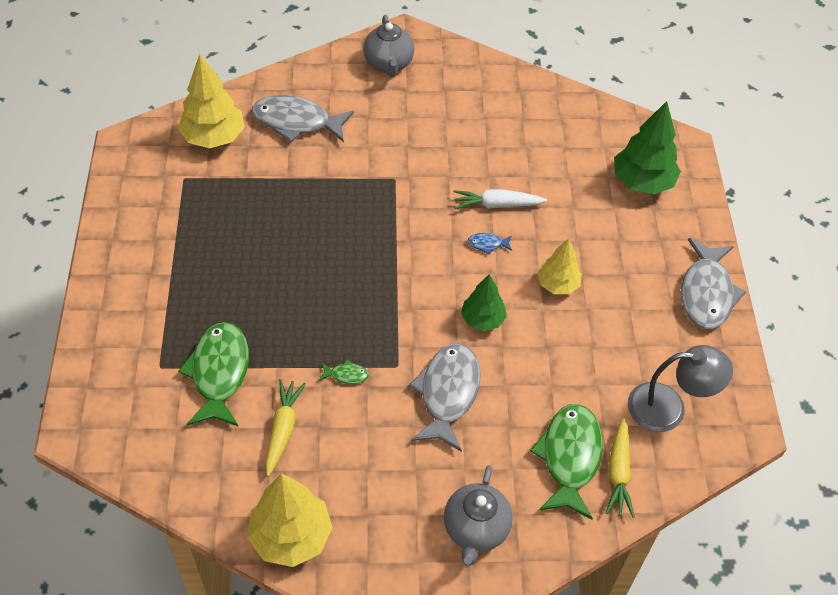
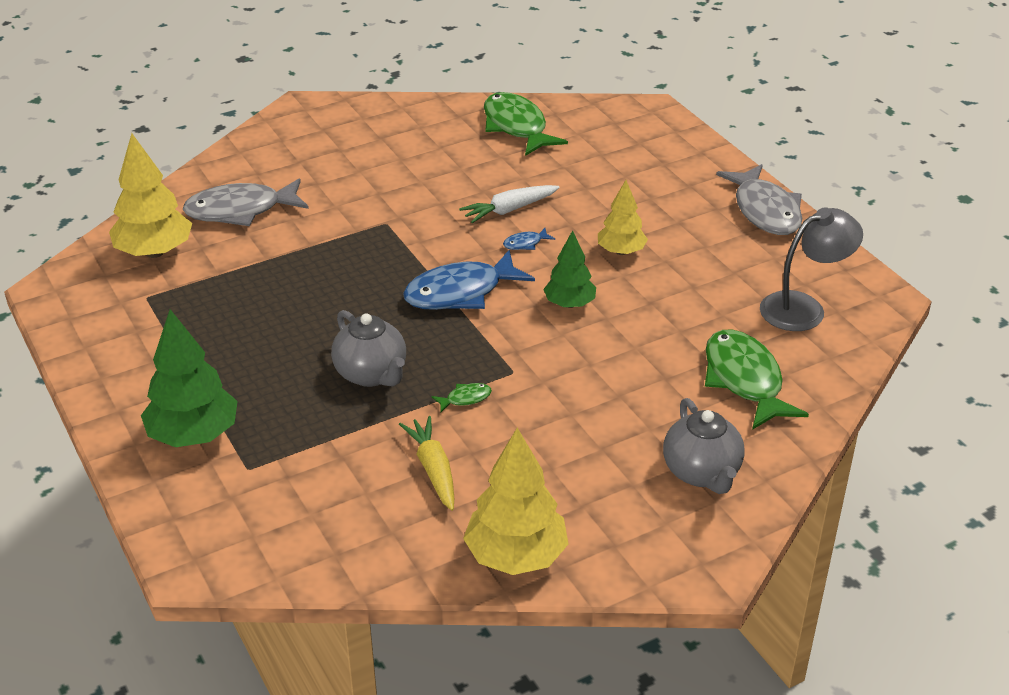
camera: 25 degrees left, 15 degrees down
green fish [178,322,249,427] -> green fish moved to [484,92,568,156]
grey teapot [363,15,414,77] -> grey teapot moved to [331,310,406,387]
grey fish [409,344,481,452] -> none
yellow carrot [606,417,635,518] -> none
green tree [614,101,681,194] -> green tree moved to [141,309,238,447]
none -> blue fish [403,250,535,310]

